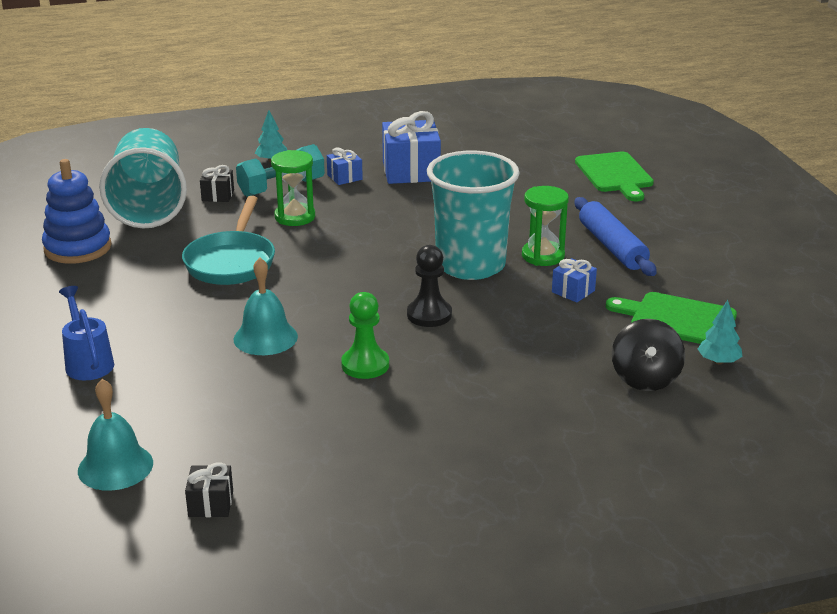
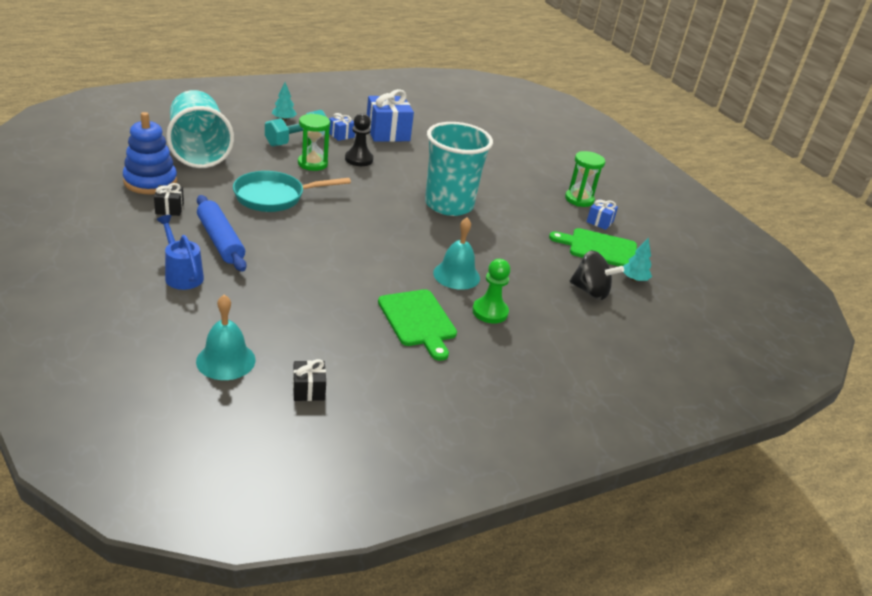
camera: 15 degrees left, 5 degrees up
turquoise pan [182,196,275,285] -> turquoise pan turned 75 degrees clockwise [233,171,351,212]
black gift [200,165,234,202] -> black gift moved to [154,183,184,216]
turquoise bell [234,258,298,355] -> turquoise bell moved to [433,218,480,290]
green pawn [341,292,389,379] -> green pawn moved to [472,259,510,324]
black pawn [407,245,452,327] -> black pawn moved to [345,113,374,166]
green hourglass [522,186,569,266] -> green hourglass moved to [565,151,605,207]
blue gift [552,258,597,303] -> blue gift moved to [587,199,618,230]
green cutting board [575,152,654,201] -> green cutting board moved to [378,289,457,361]
blue rolling pin [575,197,657,276] -> blue rolling pin moved to [197,195,247,272]
black spinning top [612,319,685,391] -> black spinning top turned 60 degrees counterclockwise [570,250,624,300]

